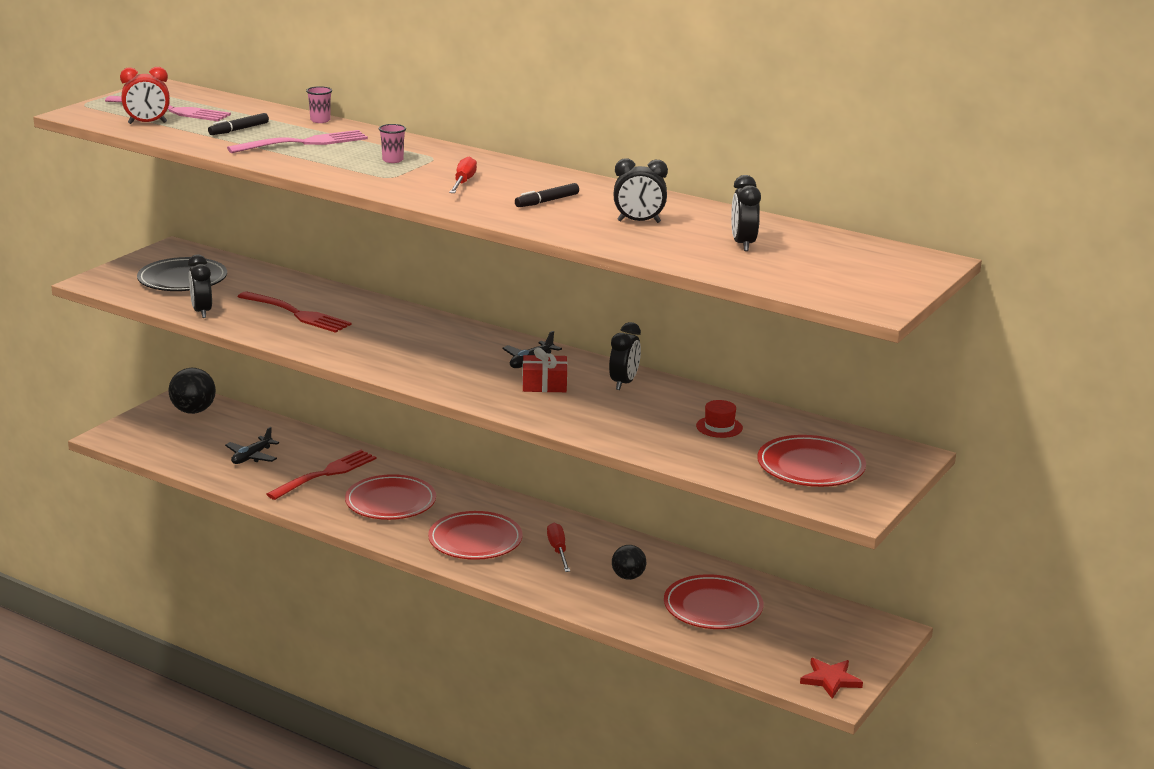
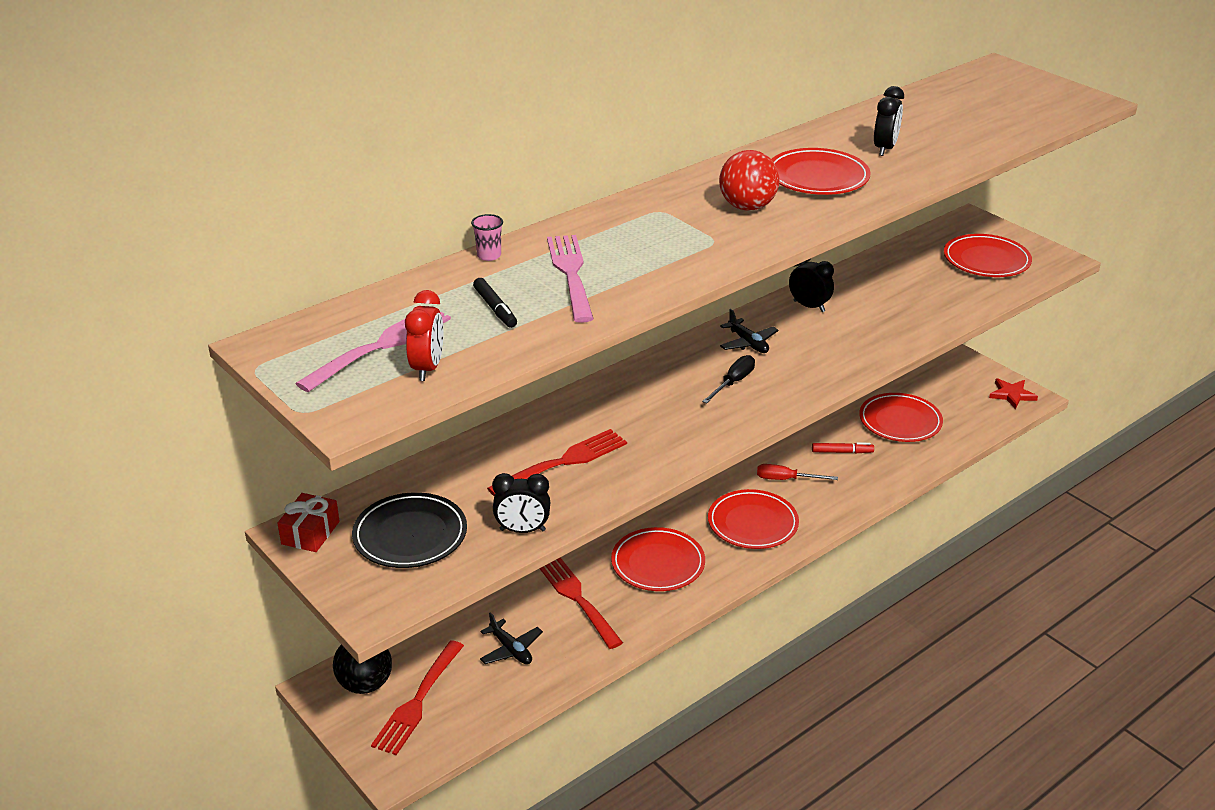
camera: 70 degrees left, 10 degrees up
pink cup [379,124,406,163] -> none
red screwdriver [449,156,477,193] -> red ball [719,150,780,211]
black marker [515,183,579,207] -> red plate [772,148,871,195]
red gift [522,348,568,392] -> red gift moved to [277,493,339,552]
black ball [612,545,646,580] -> red marker [812,443,874,453]
red hat [696,400,743,438] -> none
black clock [731,175,761,251] -> none
none -> red fork [371,640,464,755]
none -> black screwdriver [702,355,755,403]

